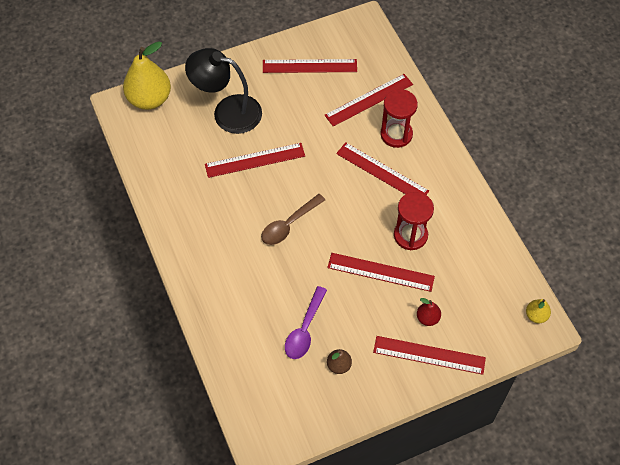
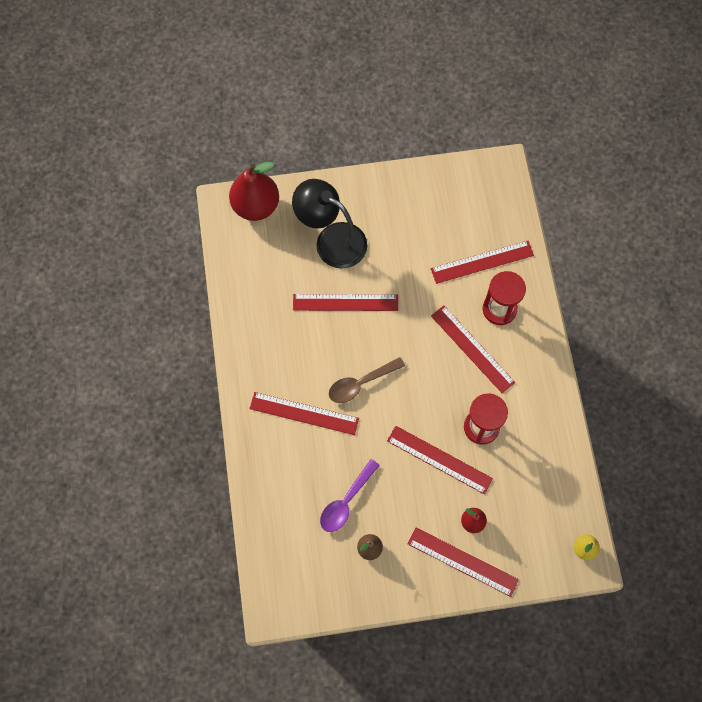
camera: 15 degrees right, 10 degrees up
yellow pear [123,42,171,110] -> red pear [229,162,279,221]
red ruler [263,59,357,73] -> red ruler moved to [249,392,359,435]

